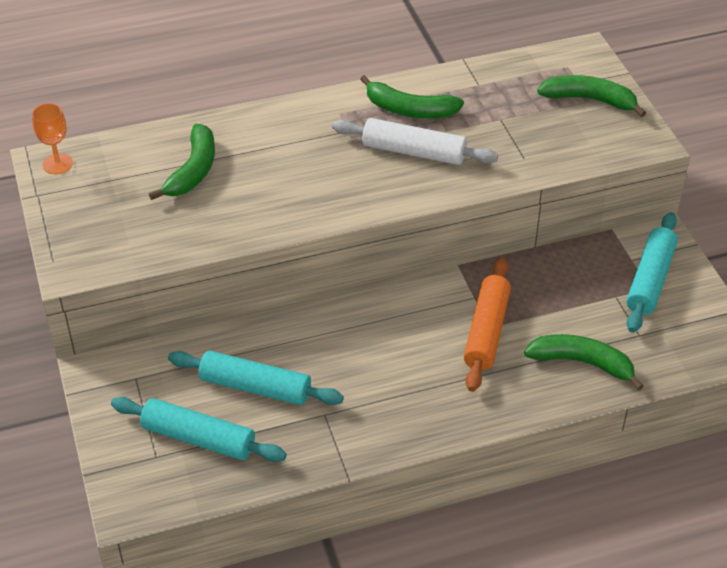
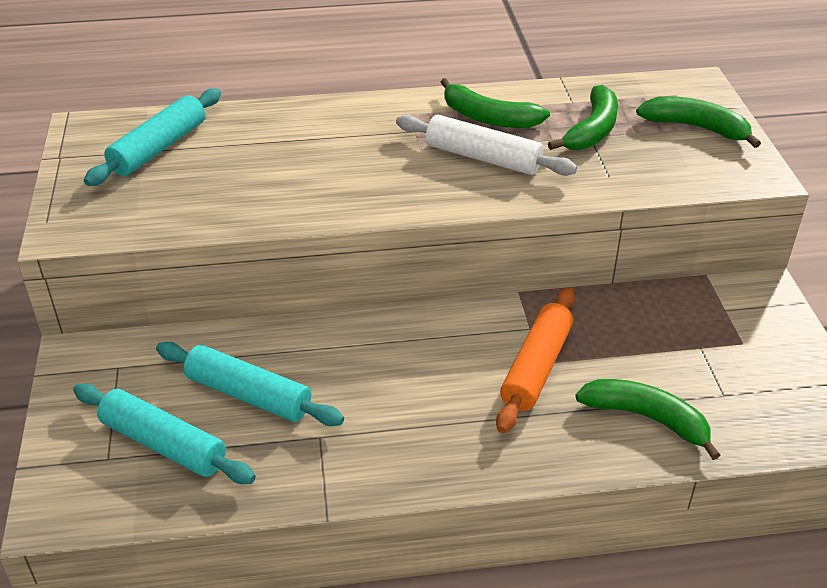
camera: 10 degrees right, 5 degrees down
orange goblet [32,103,73,174] -> none
green banana [149,124,215,200] -> green banana moved to [548,85,618,150]
turquoise rolling pin [626,212,678,333] -> turquoise rolling pin moved to [84,88,221,186]

